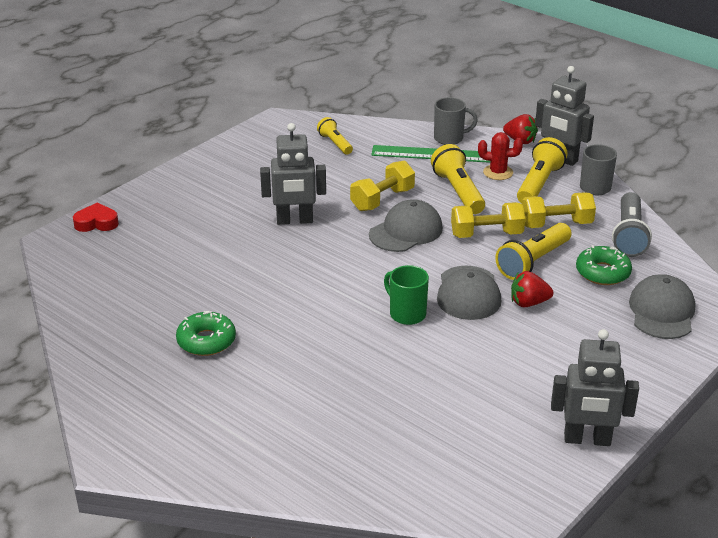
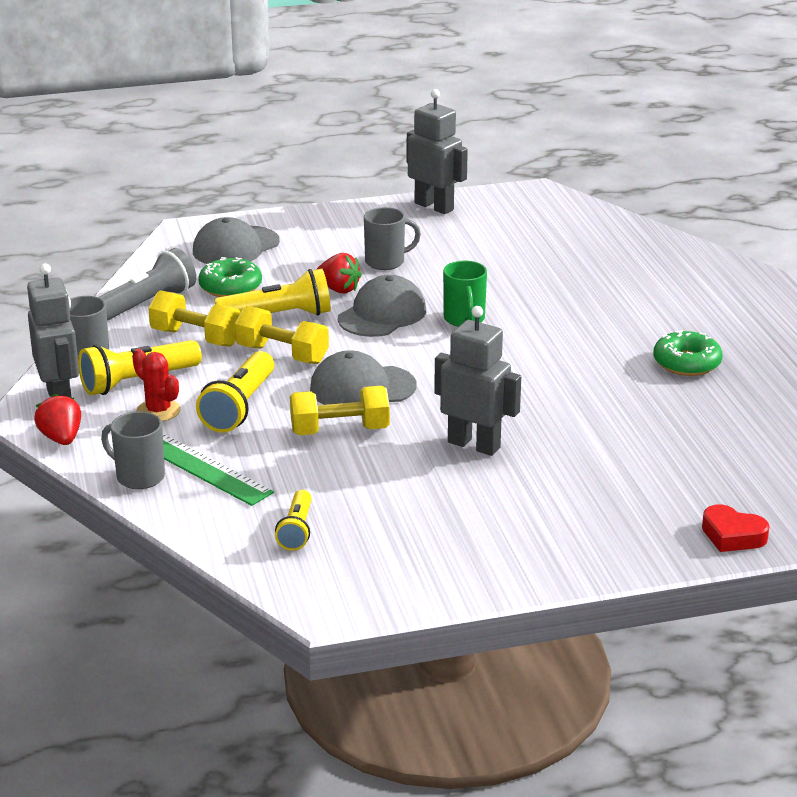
camera: 145 degrees left, 5 degrees down
none -> grey mug [364,207,421,270]

